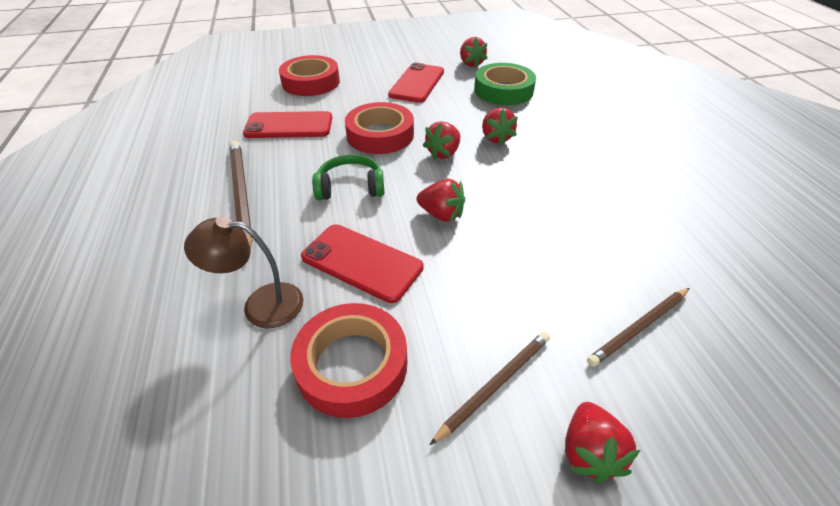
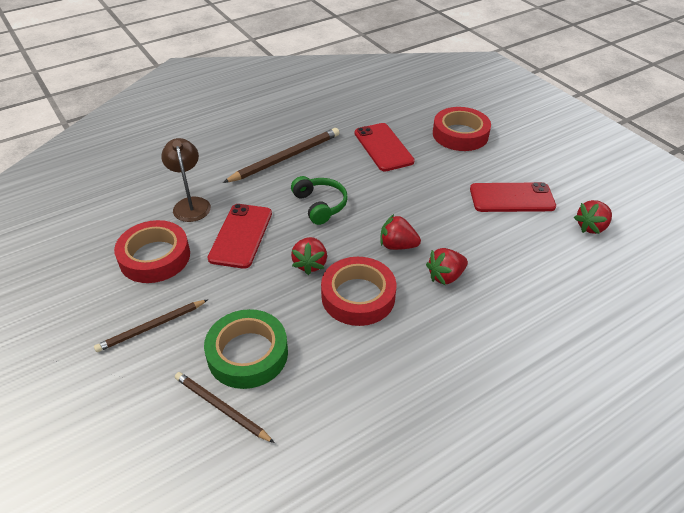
camera: 70 degrees right, 0 degrees up
red tape [345,102,414,154] -> red tape moved to [321,257,396,326]
brown pencil [430,332,550,445] -> brown pencil turned 120 degrees clockwise [94,300,207,352]
green tape [474,63,536,105] -> green tape moved to [204,309,288,389]
red strawberry [565,402,640,483] -> none

